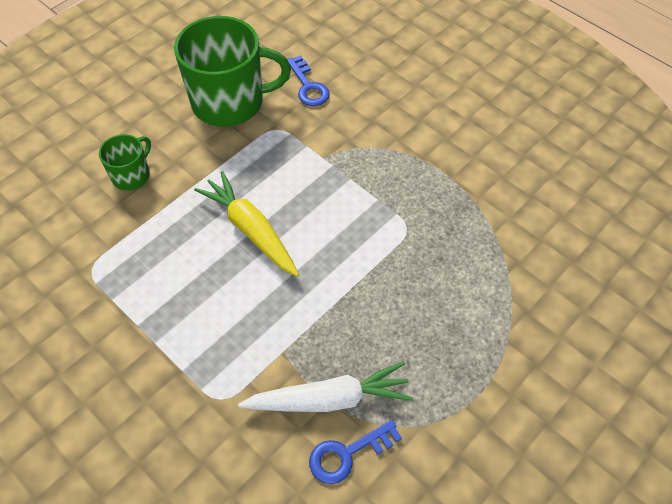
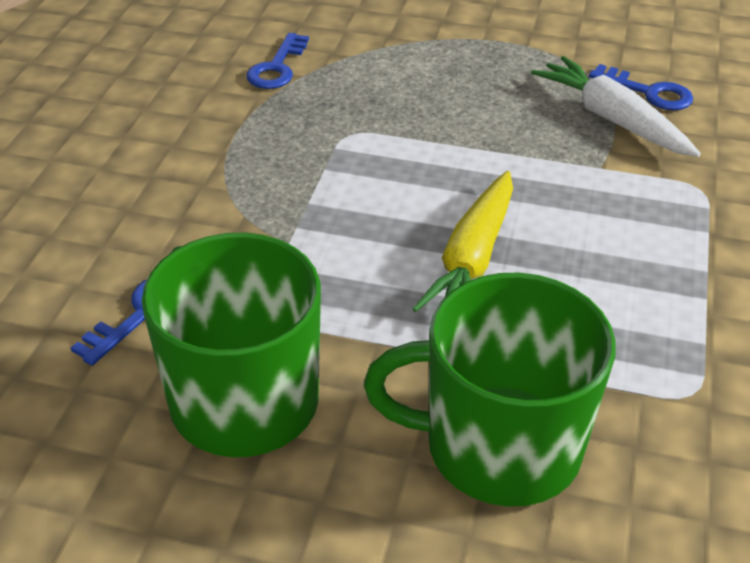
camera: 120 degrees left, 15 degrees down
green mug [99,134,151,191] -> green mug [364,273,616,507], size x2.01
none -> blue key [246,33,309,89]

